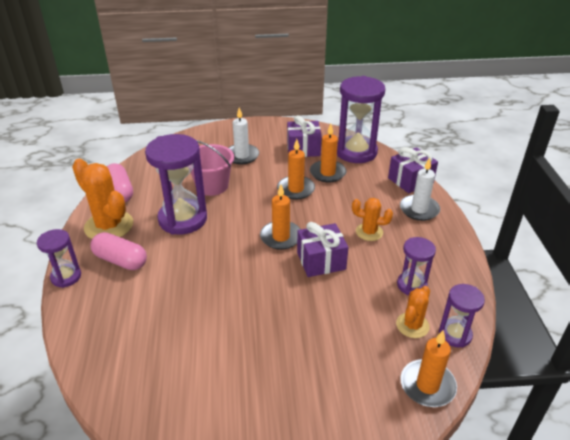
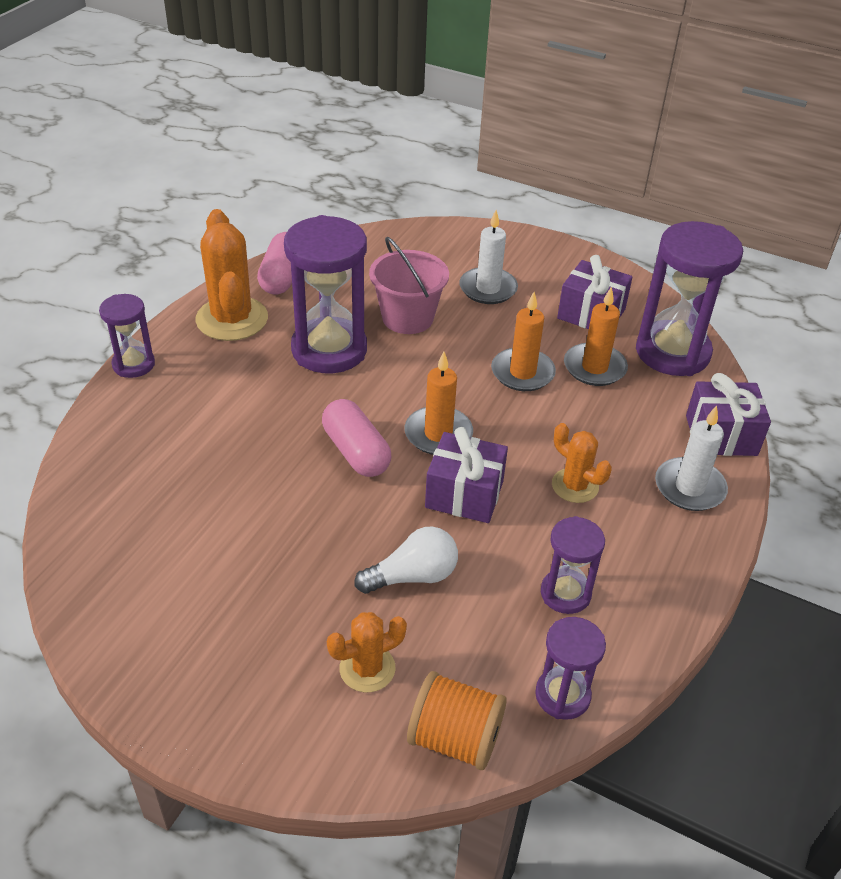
camera: 30 degrees right, 5 degrees up
pink capsule [90,232,147,270] -> pink capsule moved to [322,399,391,477]
orange cactus [396,286,430,338] -> orange cactus moved to [327,612,407,692]
orange candle [400,330,457,407] -> orange spool [407,671,507,770]
none -> white light bulb [354,526,458,594]

